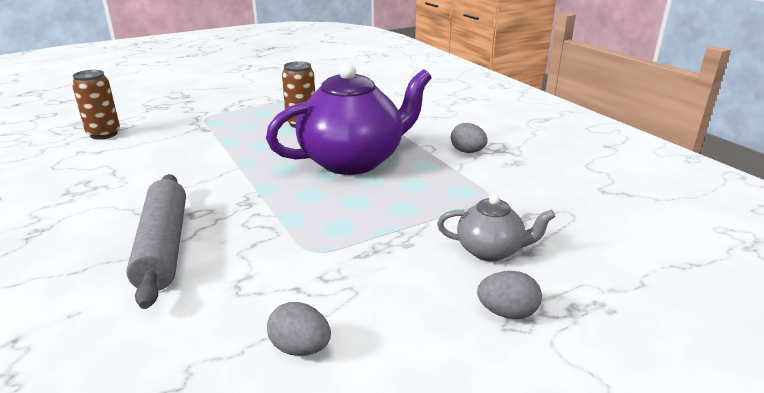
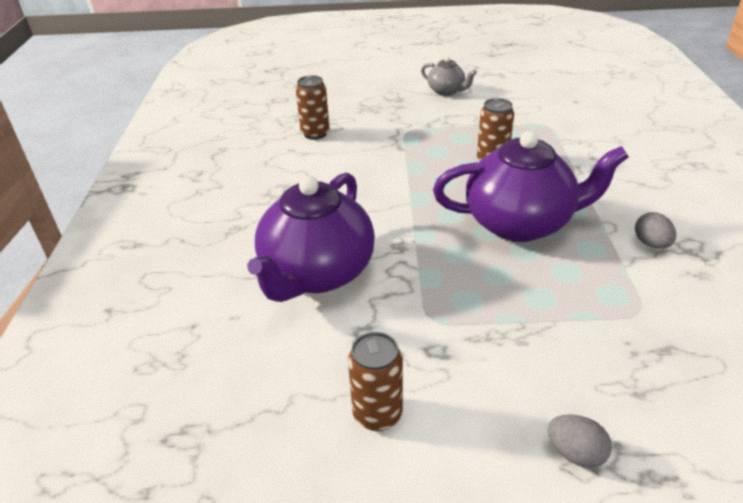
camera: 30 degrees right, 10 degrees up
grey rolling pin [126,174,186,309] -> purple teapot [247,173,375,302]
grey egg [267,302,331,356] -> brown can [348,332,403,431]
grey teapot [437,194,555,261] -> grey teapot moved to [421,56,477,96]

